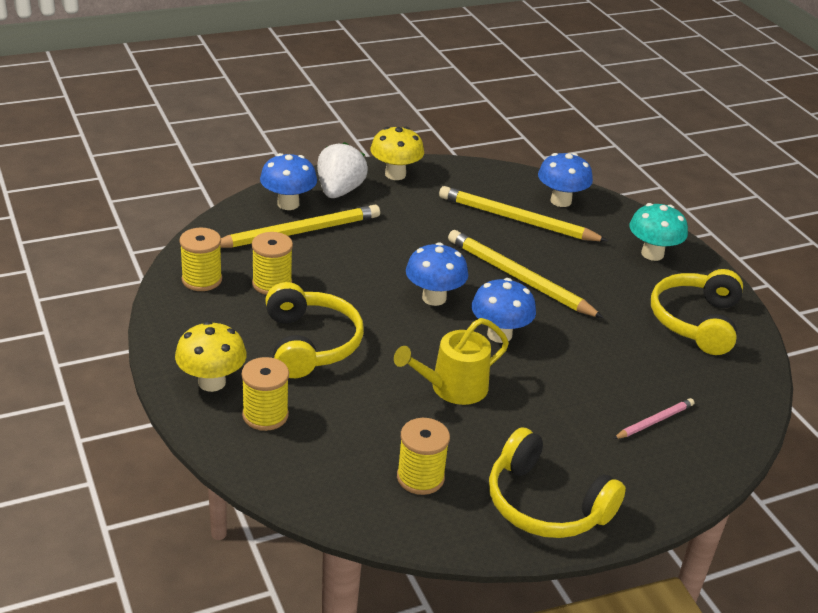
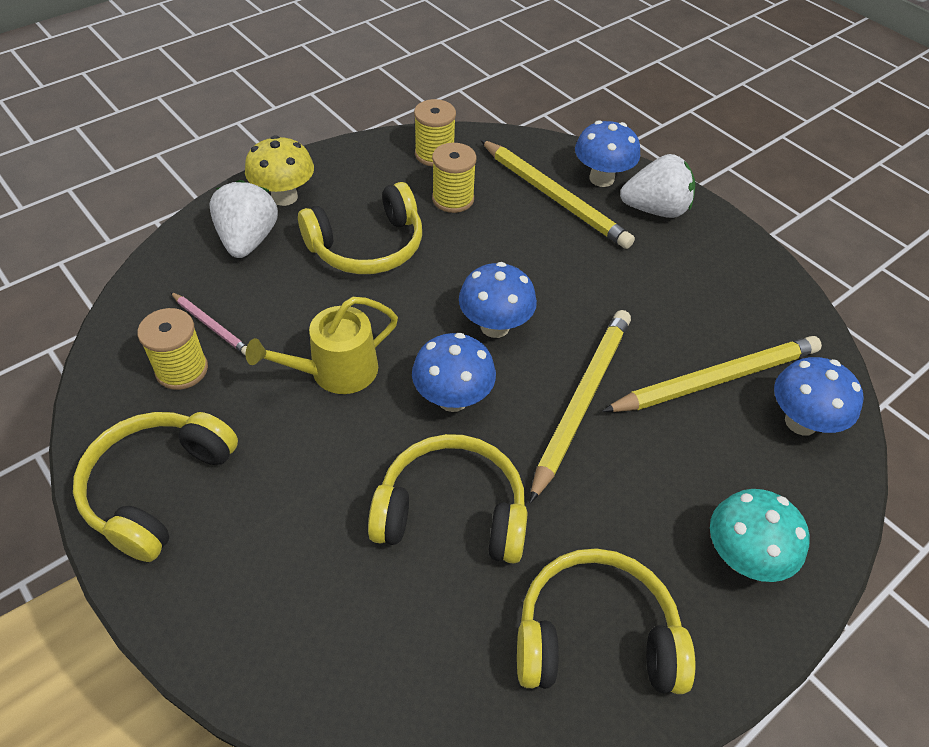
camera: 75 degrees right, 15 degrees up
yellow spool [242,357,289,431] -> white strawberry [209,180,278,258]
yellow mushroom [370,127,424,180] -> none
yellow watering can [394,318,509,405] -> yellow watering can turned 75 degrees counterclockwise [246,297,398,394]
yellow pencil [439,186,608,241] -> yellow pencil turned 60 degrees clockwise [602,336,822,412]
pink pencil [613,398,694,439] -> pink pencil moved to [170,292,247,355]
none -> yellow headphones [368,434,527,564]

